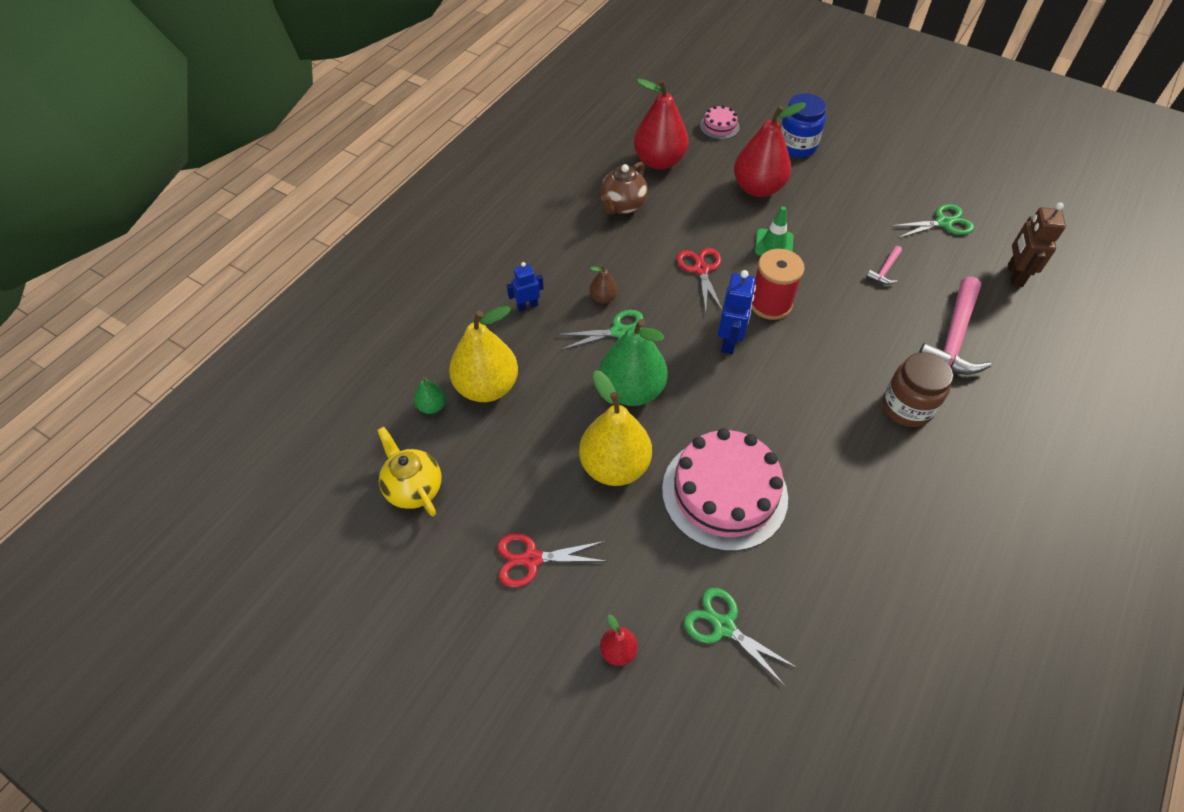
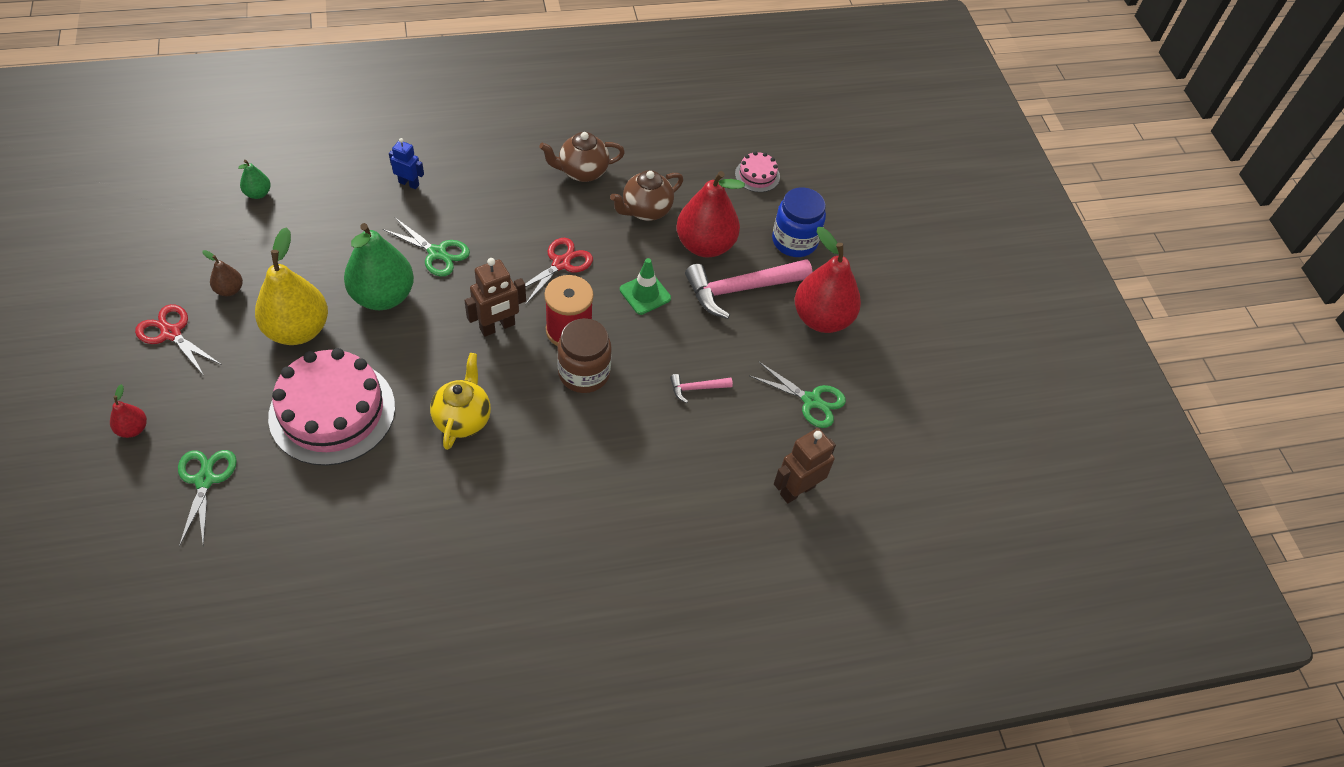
camera: 40 degrees right, 0 degrees up
yellow teapot [377,427,442,516] -> yellow teapot moved to [430,353,491,450]
yellow pear [449,306,518,402] -> none
brown pear [589,265,618,304] -> brown pear moved to [202,250,243,296]
red pear [634,79,689,170] -> red pear moved to [795,227,861,333]
blue robot [718,270,756,354] -> brown robot [464,258,526,337]
brown jar [882,352,953,427] -> brown jar moved to [557,318,612,393]
pink hammer [919,276,991,375] -> pink hammer moved to [685,259,813,319]
none -> brown teapot [610,170,683,221]

